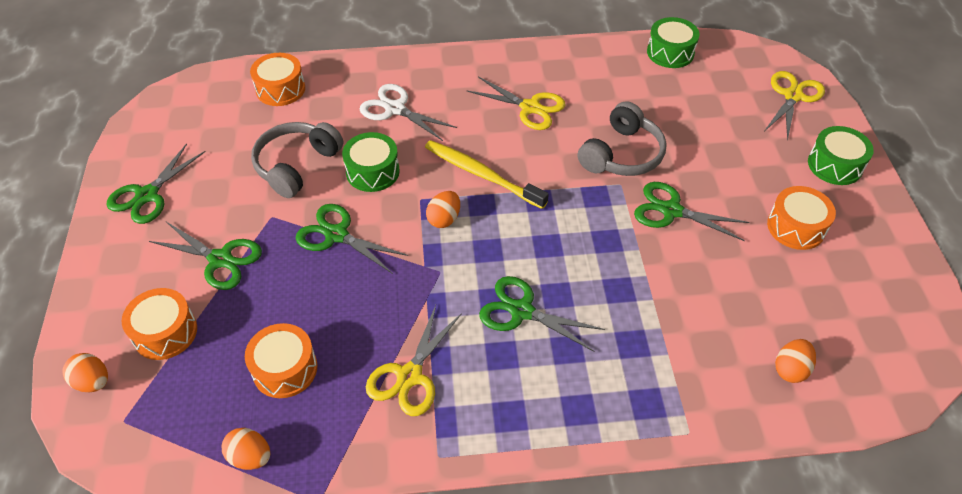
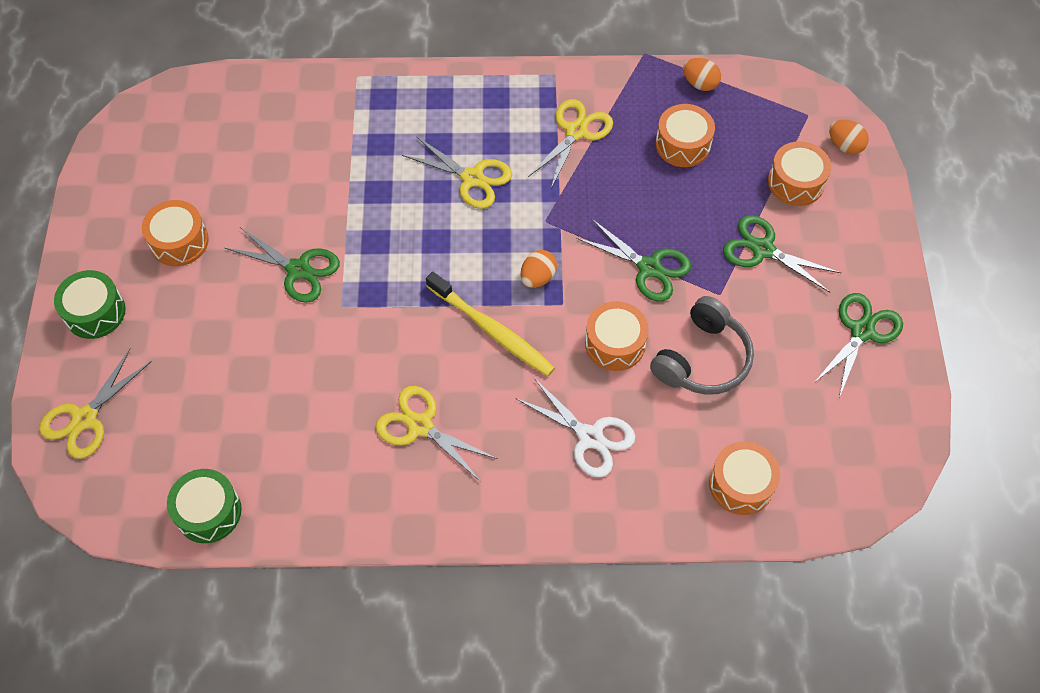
camera: 175 degrees left, 10 degrees up
green drum [342,132,400,192] -> orange drum [585,301,649,371]
green scissors [479,276,605,352] -> yellow scissors [402,136,512,209]
grey headphones [578,101,667,176] -> none
orange egg [775,339,816,383] -> none

